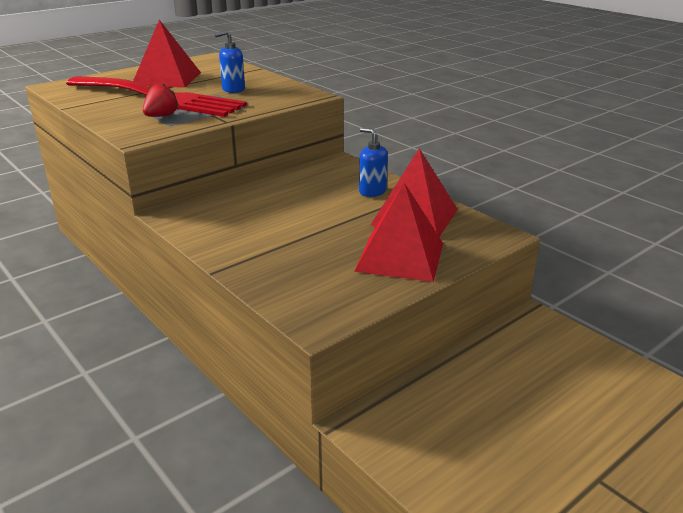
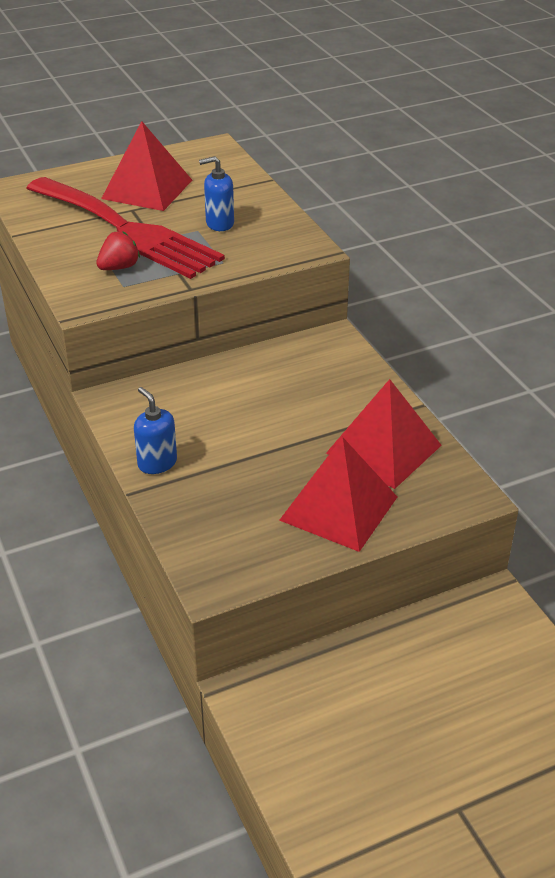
camera: 15 degrees right, 10 degrees up
blue soap dispenser [359,128,388,197] -> blue soap dispenser moved to [134,387,177,474]

